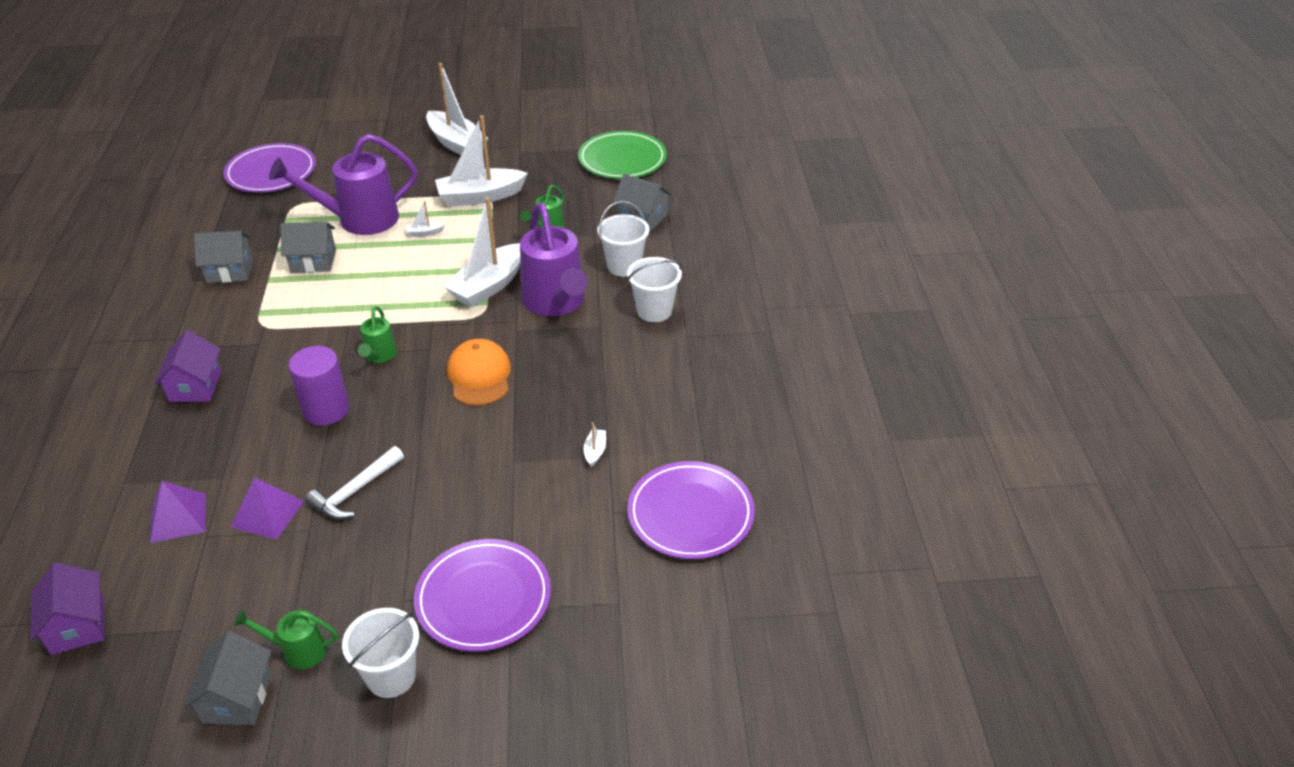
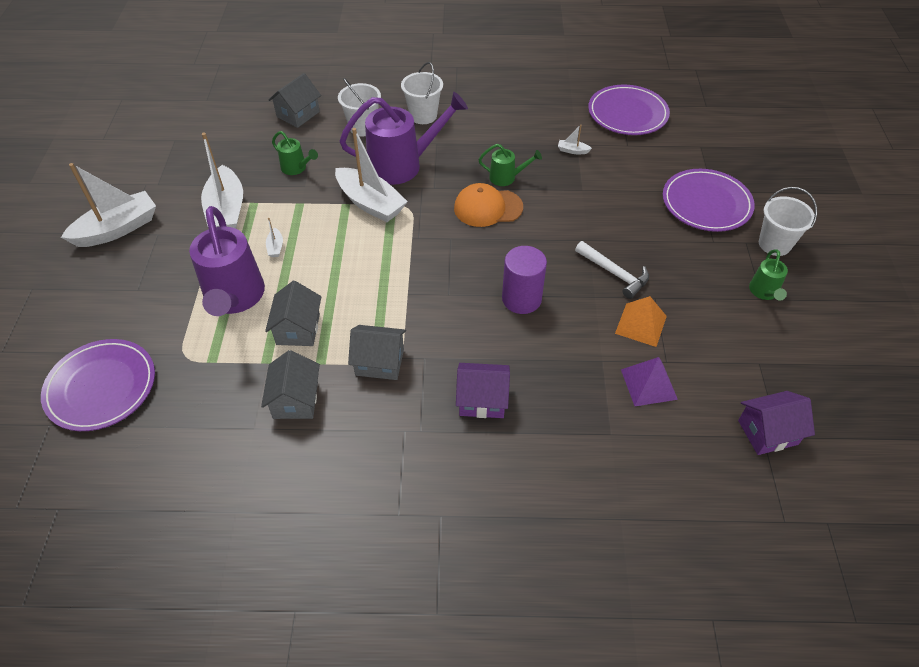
camera: 85 degrees left, 10 degrees up
grey house [183,631,271,725] -> grey house moved to [348,325,406,380]
purple pyramid [231,477,304,540] -> orange pyramid [615,296,667,347]
green watering can [358,306,397,363] -> green watering can moved to [479,144,542,186]
green plate [578,131,667,179] -> none

